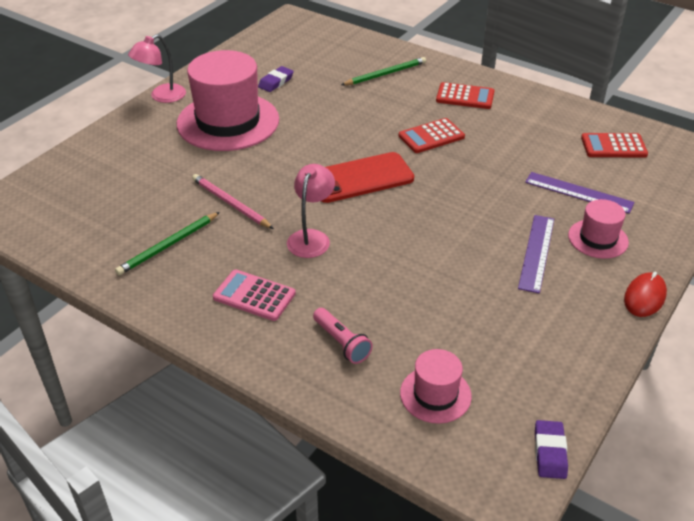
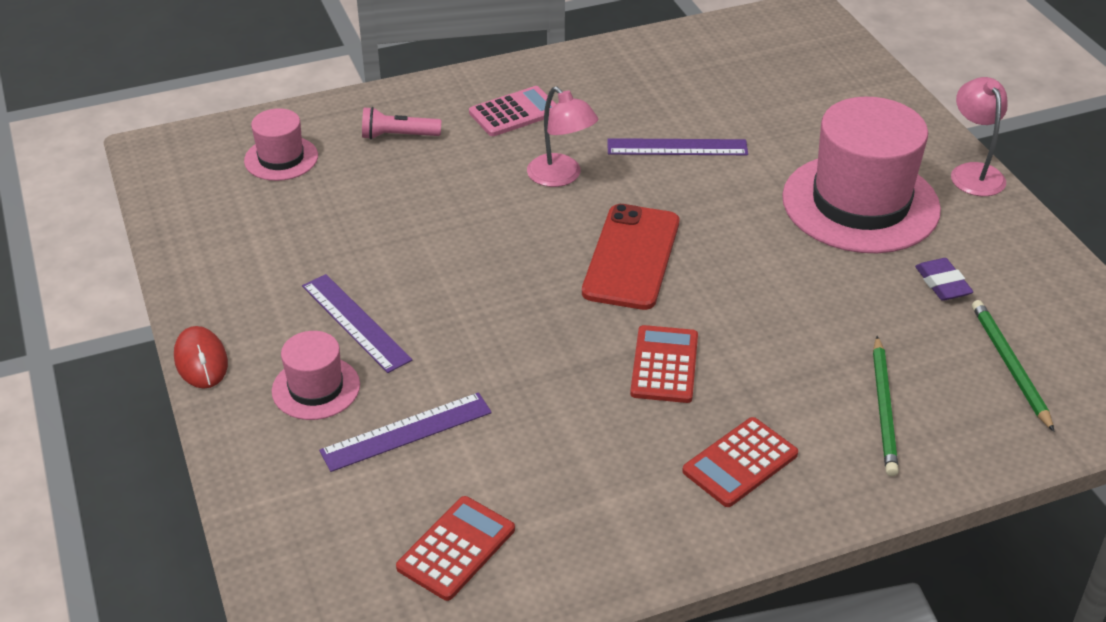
camera: 125 degrees right, 0 degrees up
green pencil [115,212,220,275] -> green pencil moved to [972,300,1054,432]
pink pencil [192,174,274,229] -> purple ruler [607,138,748,155]
purple eraser [535,420,568,479] -> none

